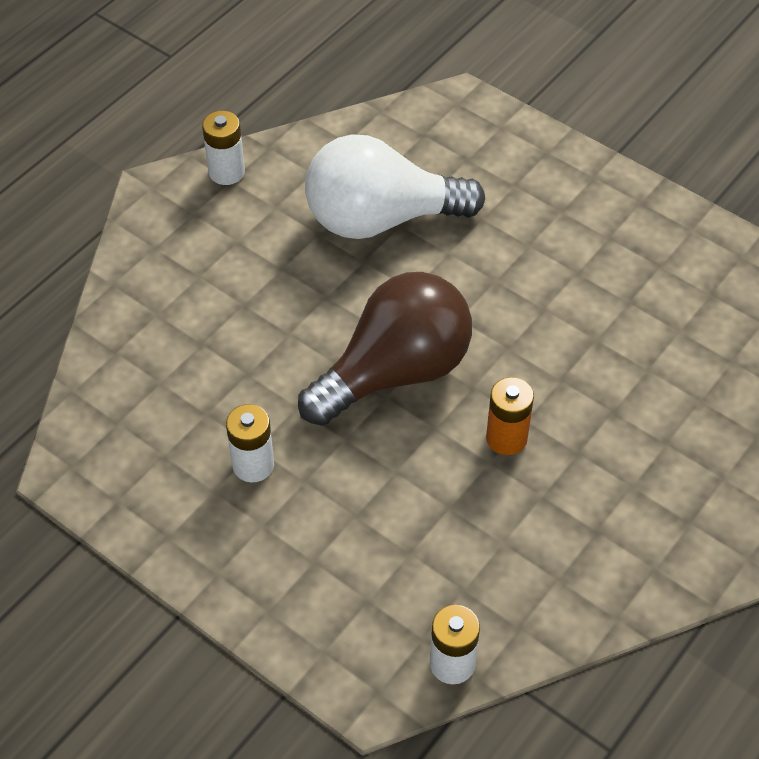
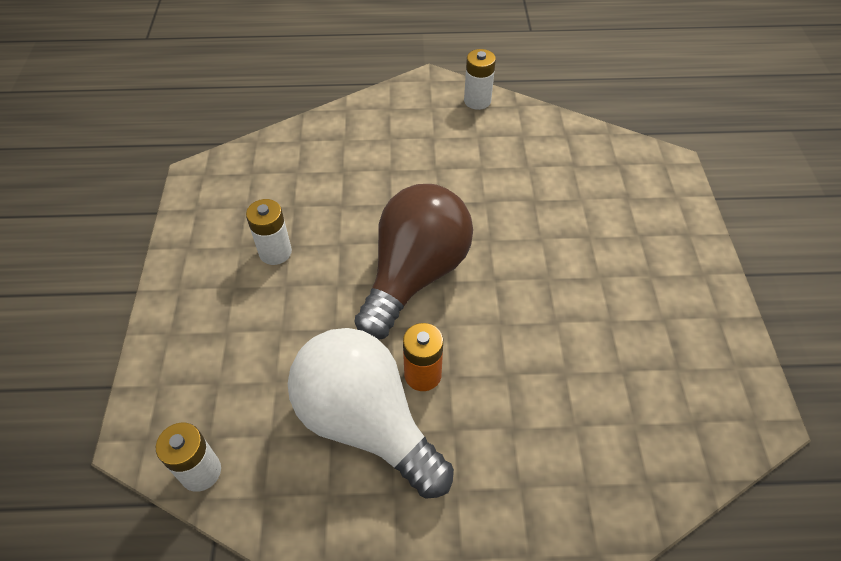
camera: 50 degrees right, 0 degrees up
brown light bulb [298,272,472,426] -> brown light bulb turned 75 degrees counterclockwise [355,184,473,340]
white light bulb [305,135,485,239] -> white light bulb moved to [288,328,454,499]

